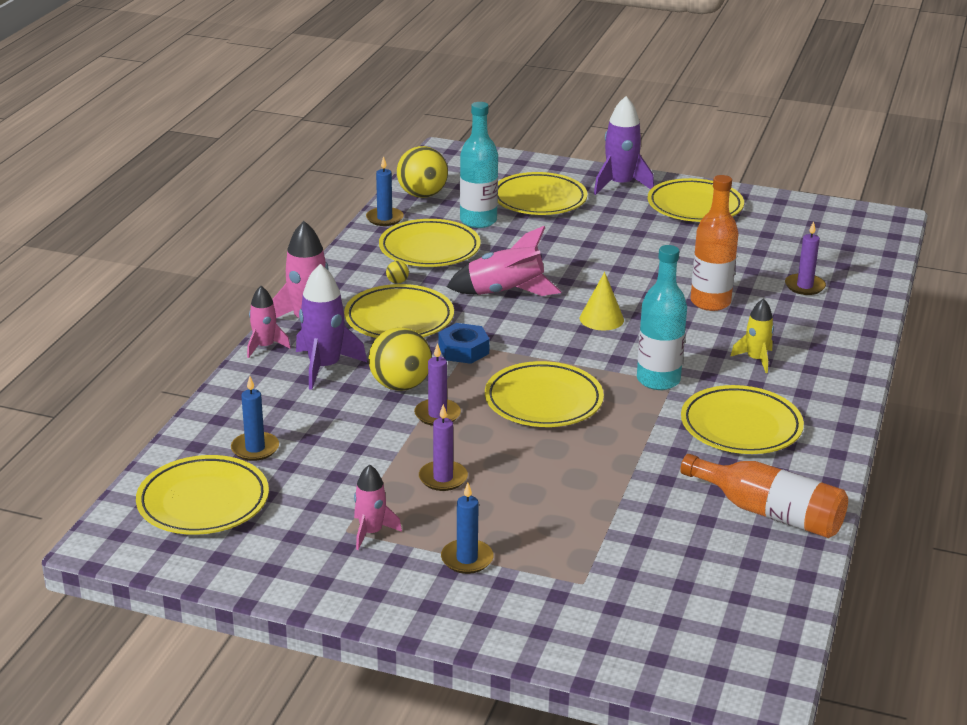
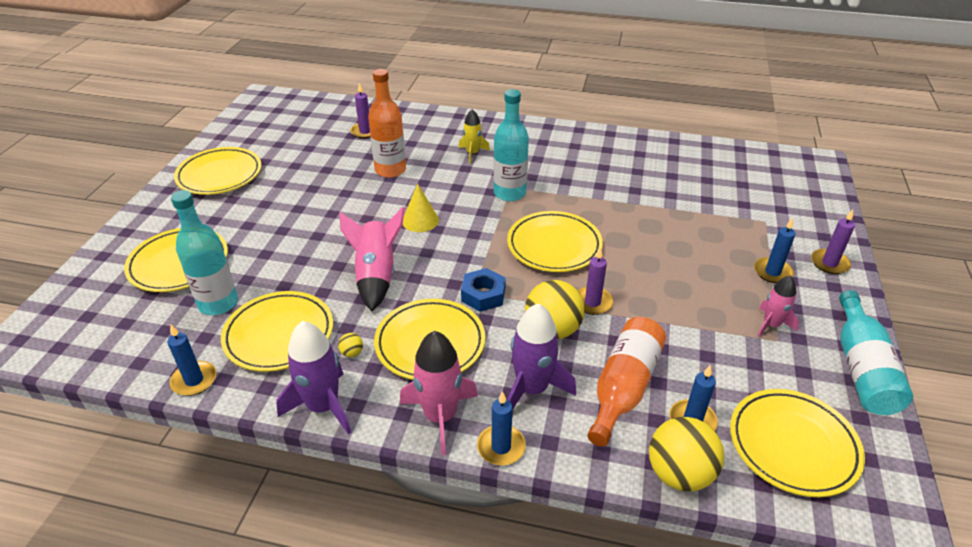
camera: 95 degrees left, 10 degrees up
pink rocket [247,286,291,358] -> blue candle [477,391,526,465]
yellow ball [397,146,448,198] -> yellow ball moved to [649,417,724,491]
purple candle [419,404,468,491] -> purple candle moved to [811,209,855,274]
purple rocket [594,96,654,195] -> purple rocket moved to [276,321,351,435]
orange bottle [680,454,848,538] -> orange bottle moved to [587,317,666,447]
yellow plate [681,385,804,454] -> none
none -> turquoise bottle [839,290,913,415]

